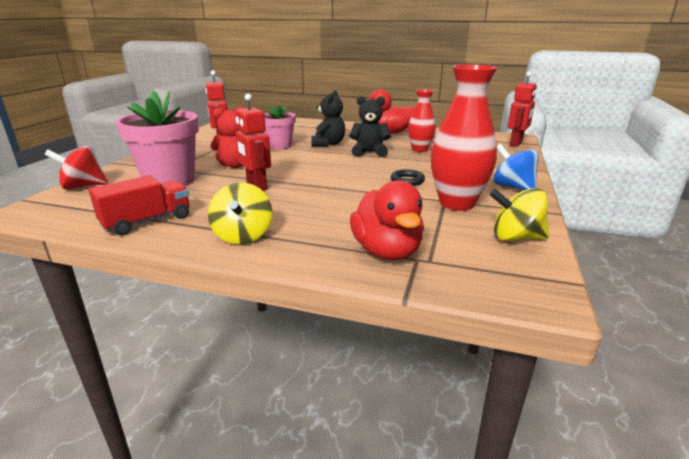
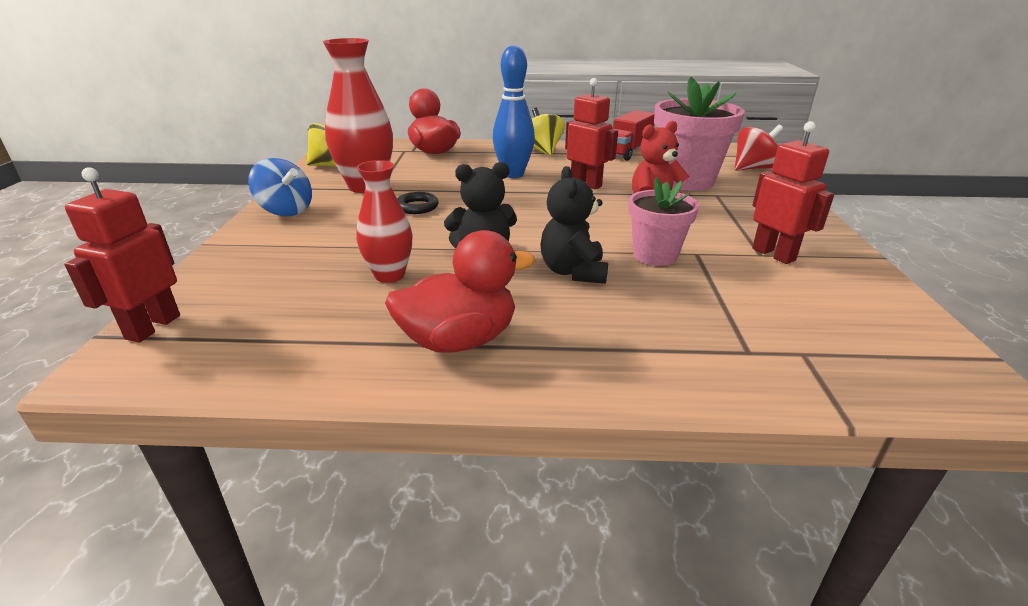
camera: 165 degrees right, 5 degrees up
none -> blue bowling pin [492,45,535,178]

